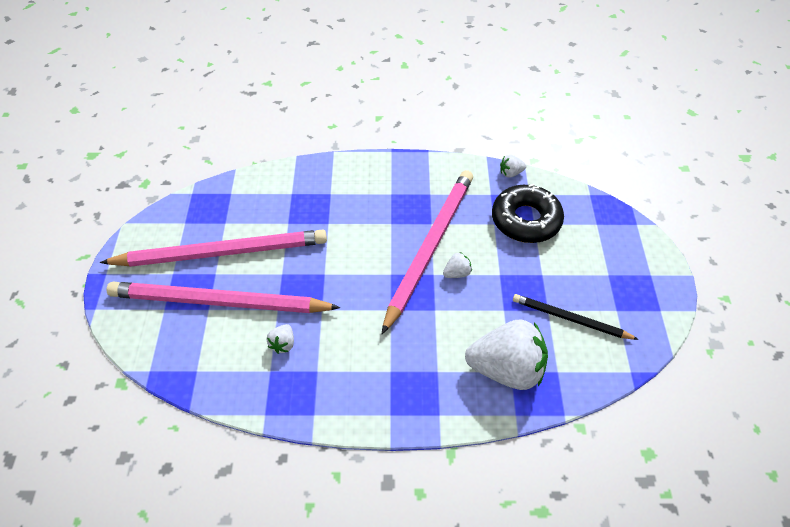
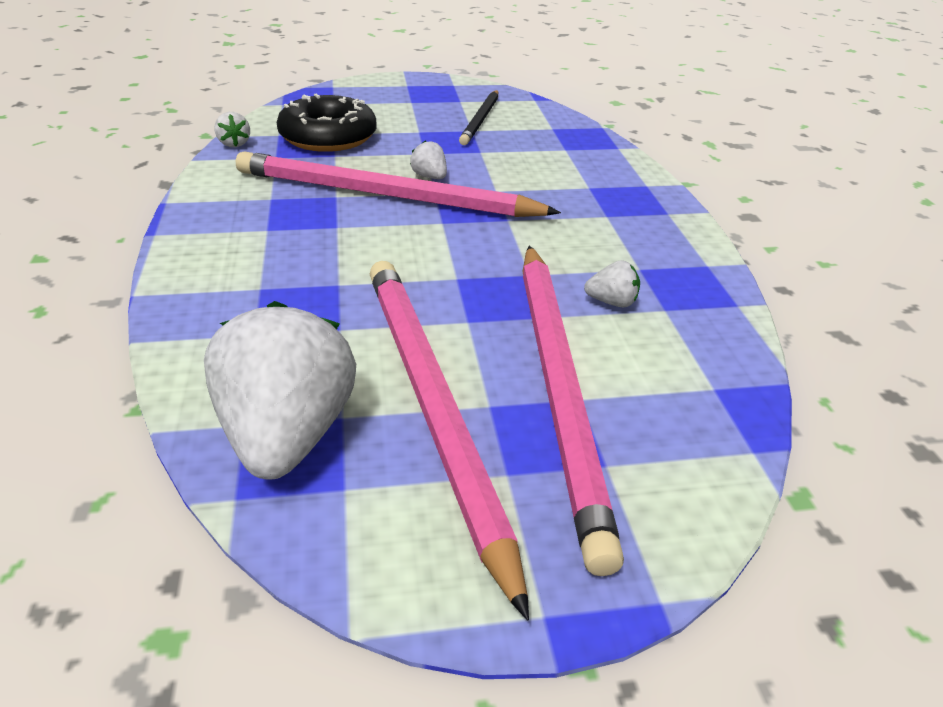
camera: 100 degrees left, 15 degrees down
white strawberry [465,319,548,390] -> white strawberry moved to [204,301,356,480]

